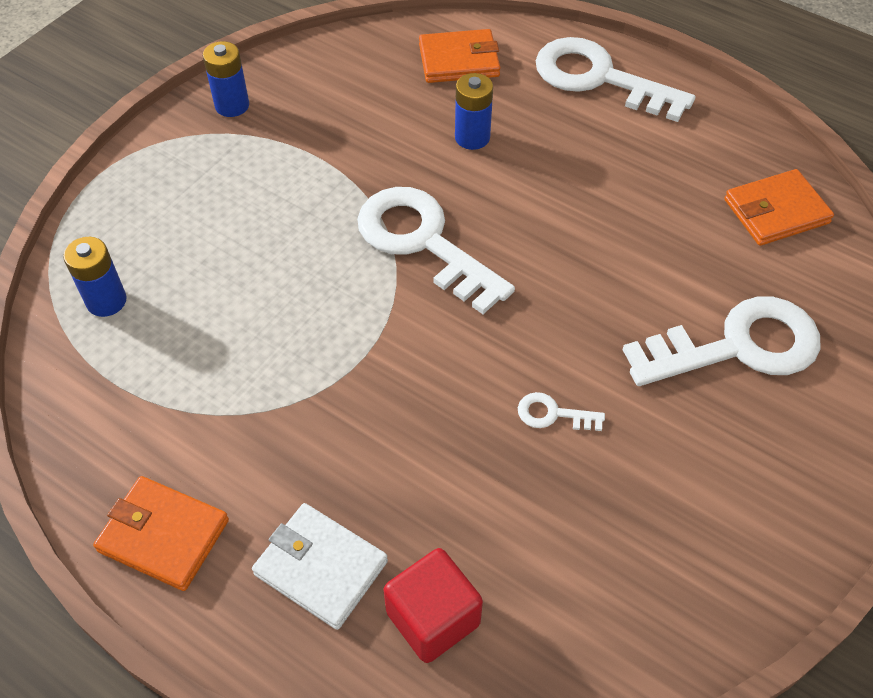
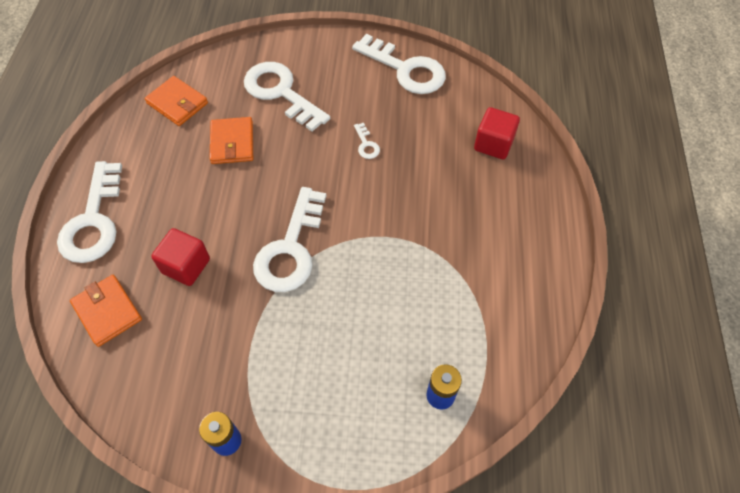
camera: 120 degrees left, 5 degrees up
orange wallet [93,476,229,591] -> orange wallet moved to [209,117,253,164]
white wallet [252,503,388,630] -> none
blue battery [455,73,493,150] -> red cube [151,228,210,286]
none -> white key [352,34,446,94]

